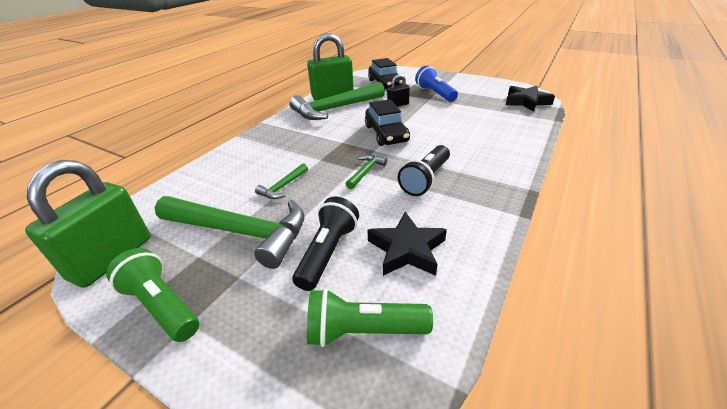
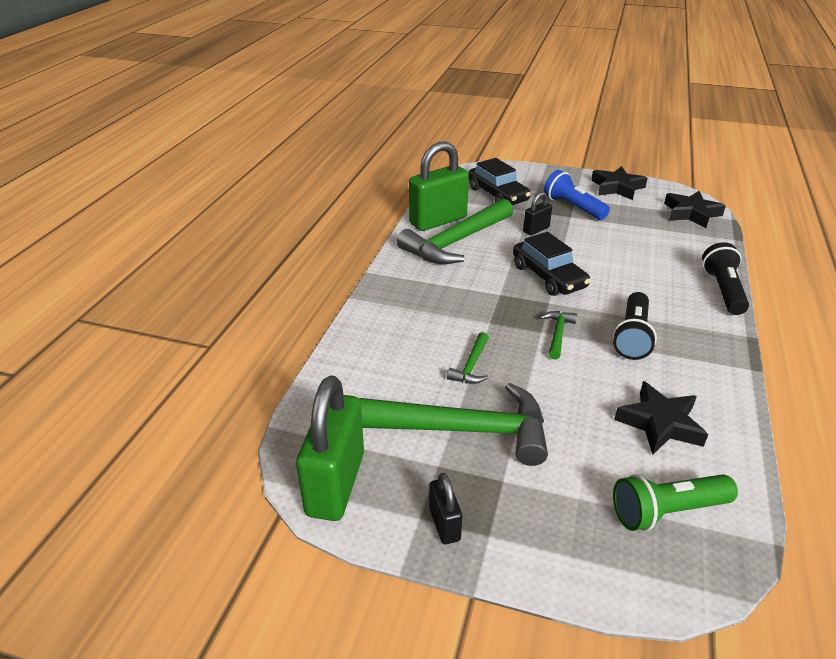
camera: 15 degrees left, 0 degrees up
green flashlight [106,248,199,342] -> black padlock [429,473,462,544]
black flashlight [293,196,359,291] -> black flashlight moved to [702,242,749,315]
none -> black star [591,166,648,200]

